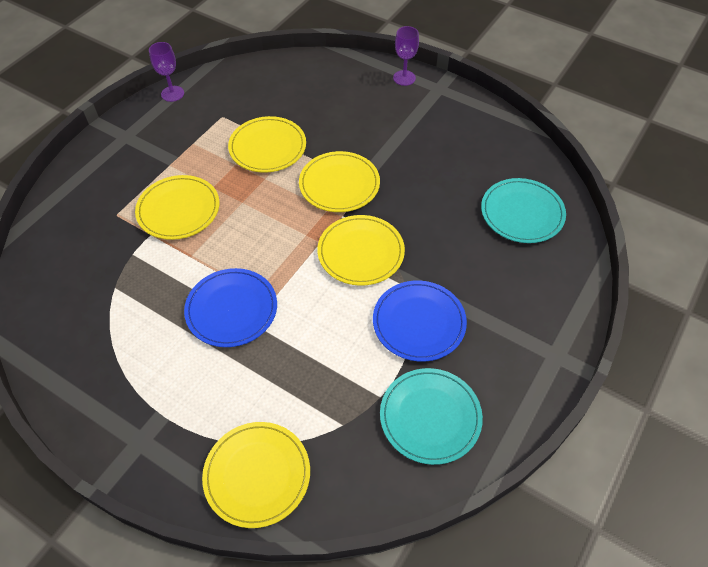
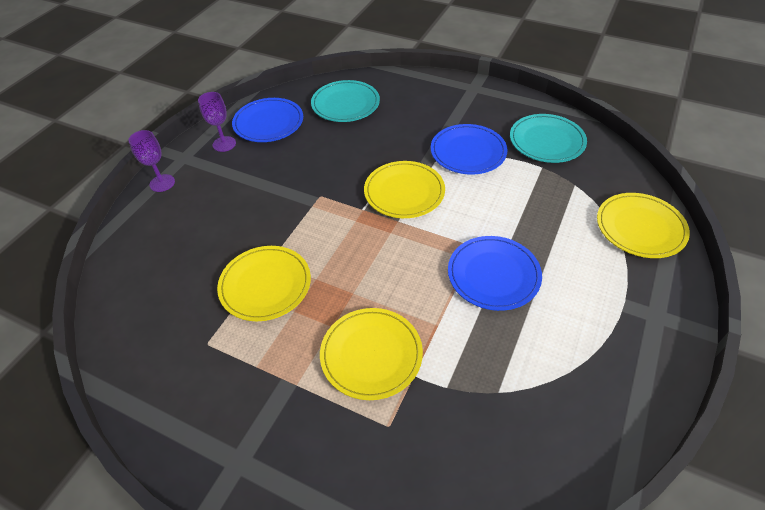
camera: 95 degrees left, 5 degrees down
purple goblet [149,42,184,102] -> purple goblet moved to [198,92,236,152]
yellow plate [299,151,380,212] -> none
none -> blue plate [232,98,303,142]

